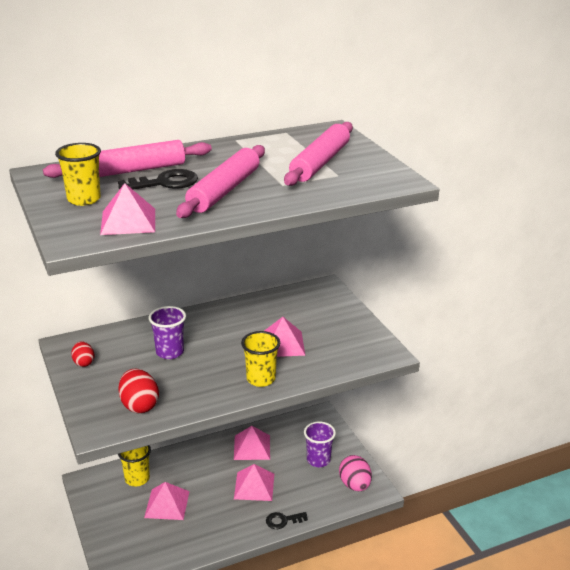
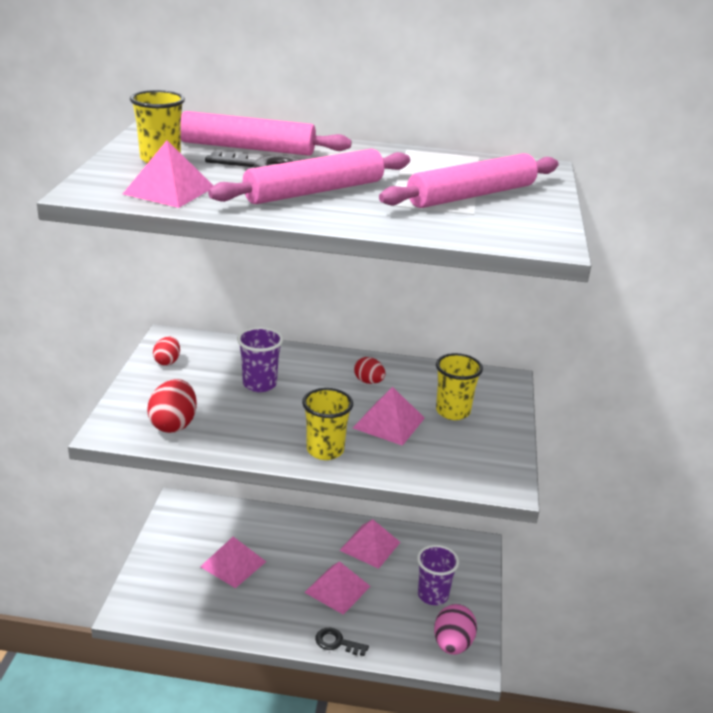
camera: 30 degrees right, 0 degrees up
yellow cup [118,445,151,487] -> yellow cup moved to [436,353,483,420]
none -> red egg [354,357,386,384]

